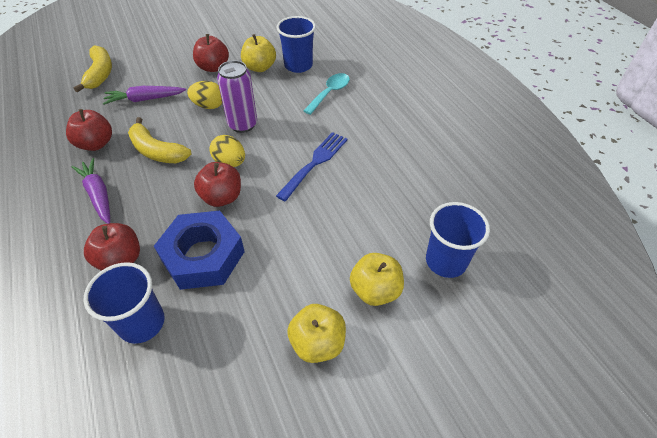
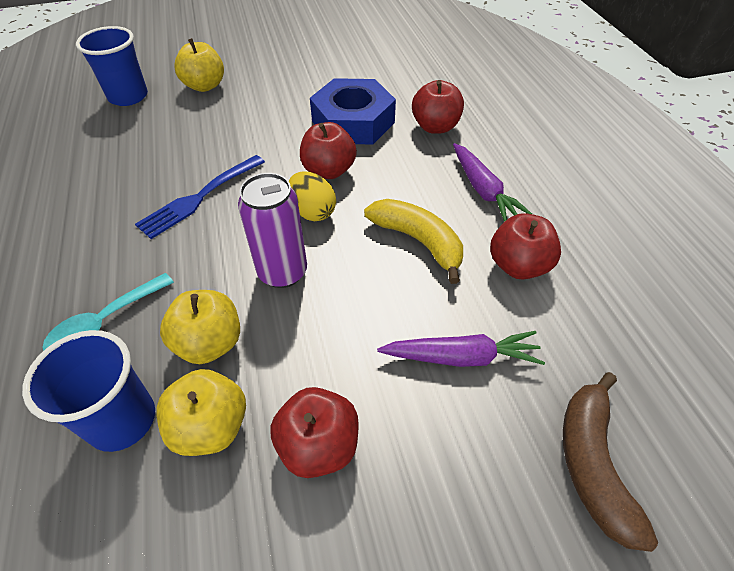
camera: 170 degrees left, 0 degrees up
yellow banana [73,46,112,92] -> brown banana [563,372,658,552]
blue cup [83,262,165,344] -> none
yellow egg [187,81,222,109] -> none
yellow apple [287,304,346,363] -> yellow apple moved to [160,290,240,364]

